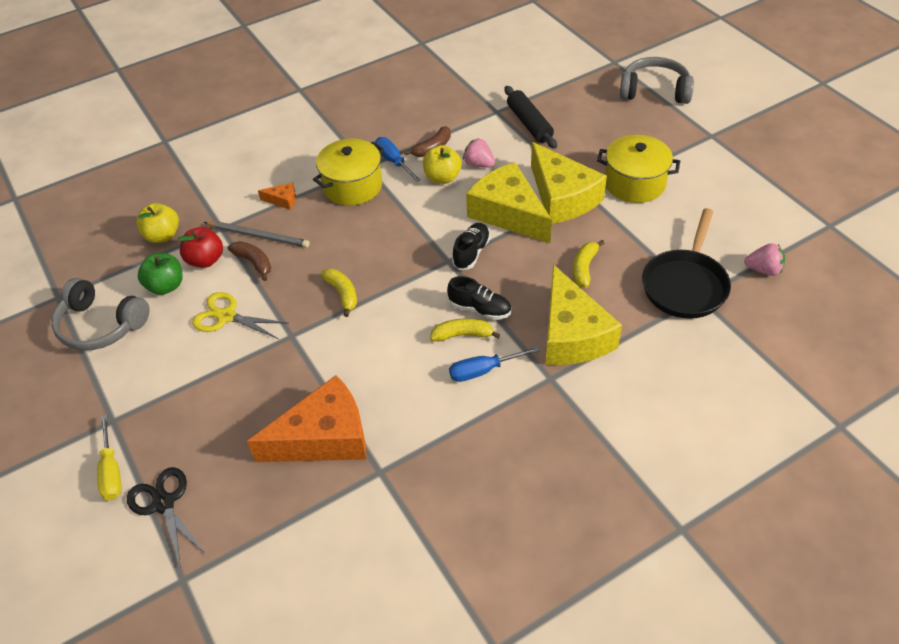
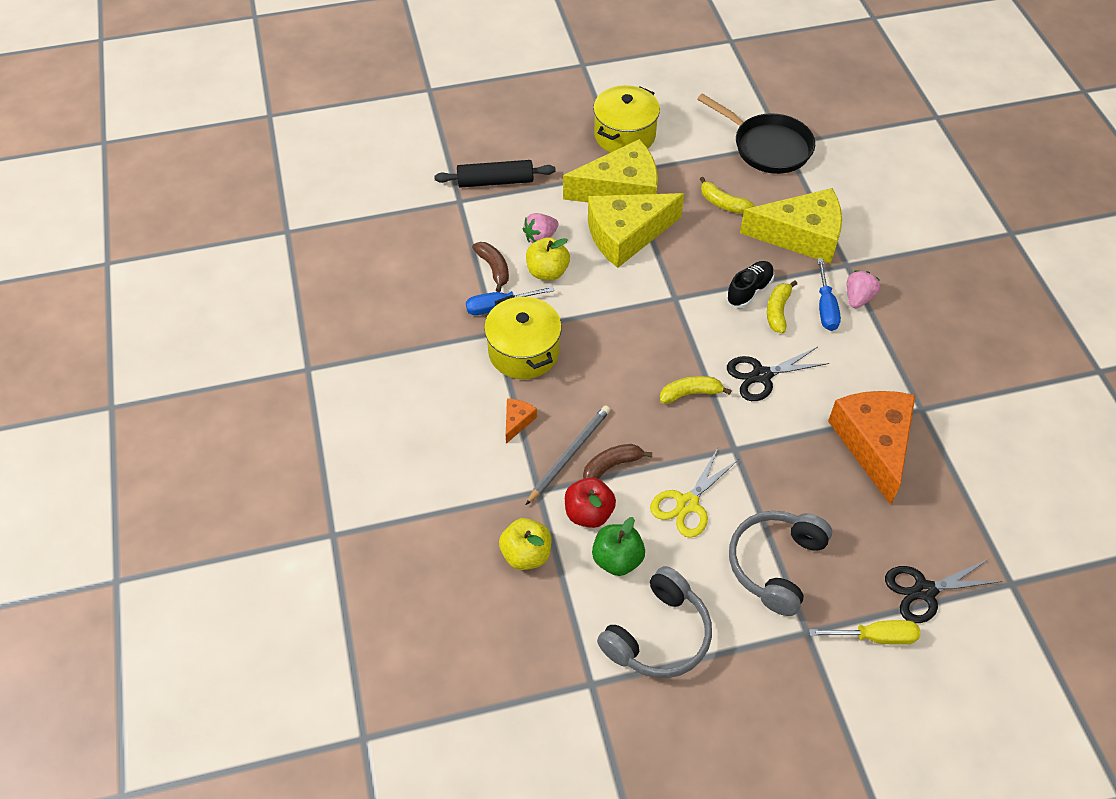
camera: 75 degrees left, 5 degrees up
black shoe [452,223,490,270] -> none
grey headphones [620,57,694,104] -> grey headphones moved to [729,511,832,616]
pink strawberry [744,243,785,276] -> pink strawberry moved to [847,271,880,308]
none -> black scissors [727,347,829,401]

